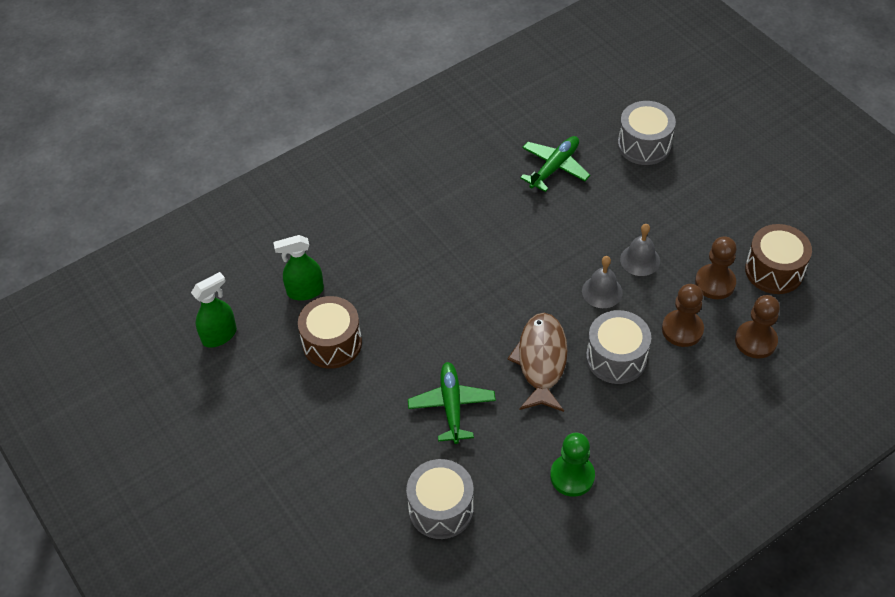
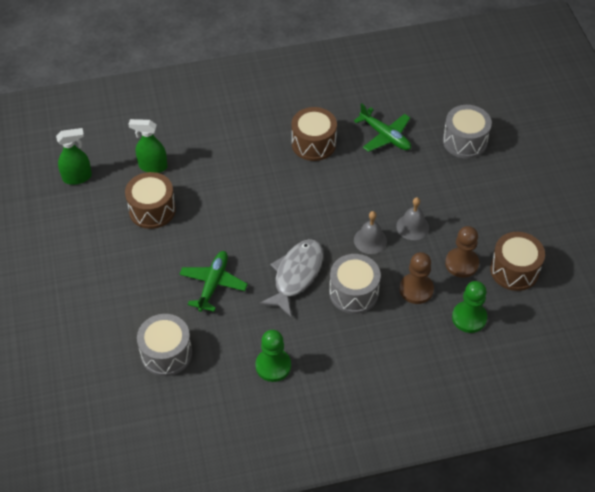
camera: 20 degrees right, 0 degrees up
brown fish [507,313,568,412] -> grey fish [259,239,323,317]
green plane [520,136,590,192] -> green plane turned 75 degrees clockwise [354,103,411,152]
brown pawn [735,295,780,358] -> green pawn [452,281,487,333]
none -> brown drum [291,107,337,161]

